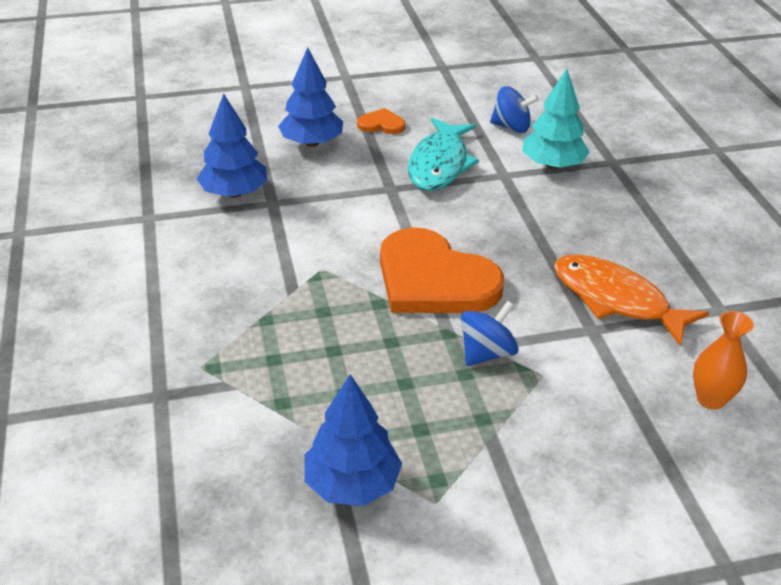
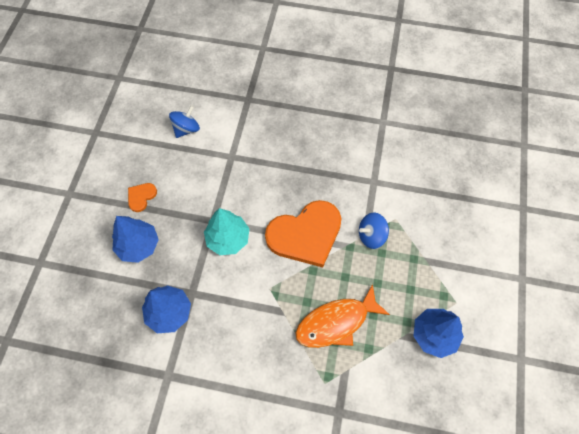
camera: 65 degrees left, 25 degrees up
turquoise fish [408,118,479,191] -> none
blue spinning top [461,301,519,366] -> blue spinning top turned 90 degrees counterclockwise [359,213,389,249]
turquoise tree [522,69,590,169] -> turquoise tree moved to [204,208,249,255]
orange fish [554,254,709,346] -> orange fish moved to [295,284,390,348]
orange vase [693,311,754,410] -> none

